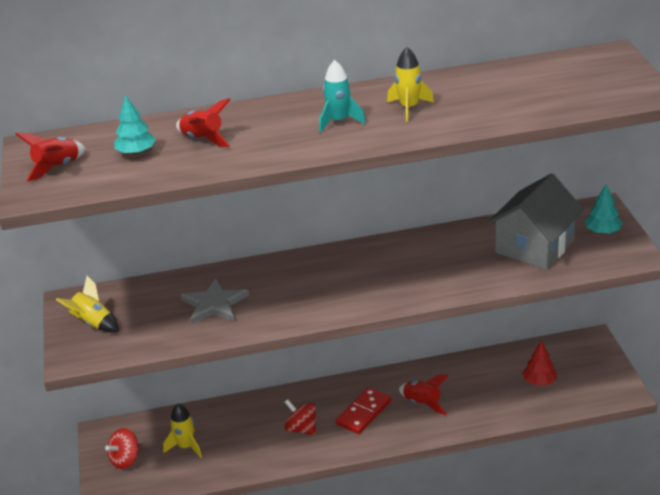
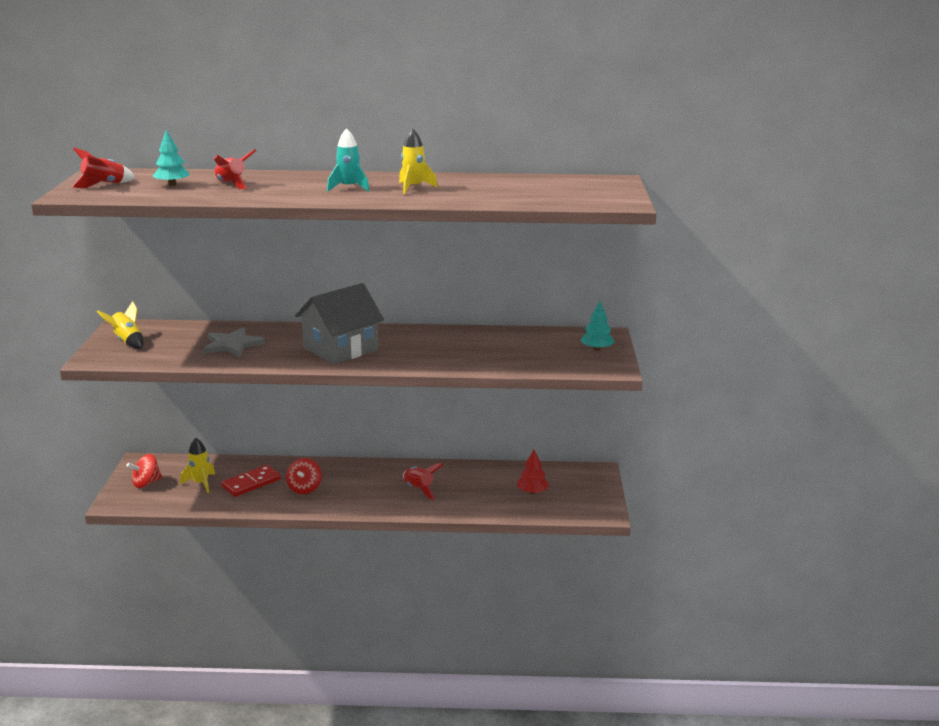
camera: 10 degrees right, 10 degrees down
red spinning top [284,399,316,435] -> red spinning top turned 135 degrees counterclockwise [286,458,322,494]
red domino [336,387,391,434] -> red domino moved to [221,465,281,497]
grey house [488,173,584,270] -> grey house moved to [295,283,384,364]

